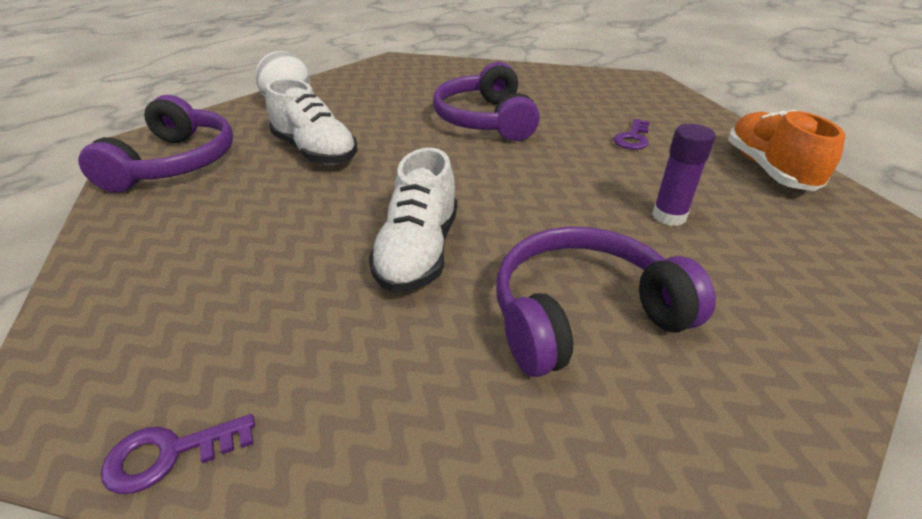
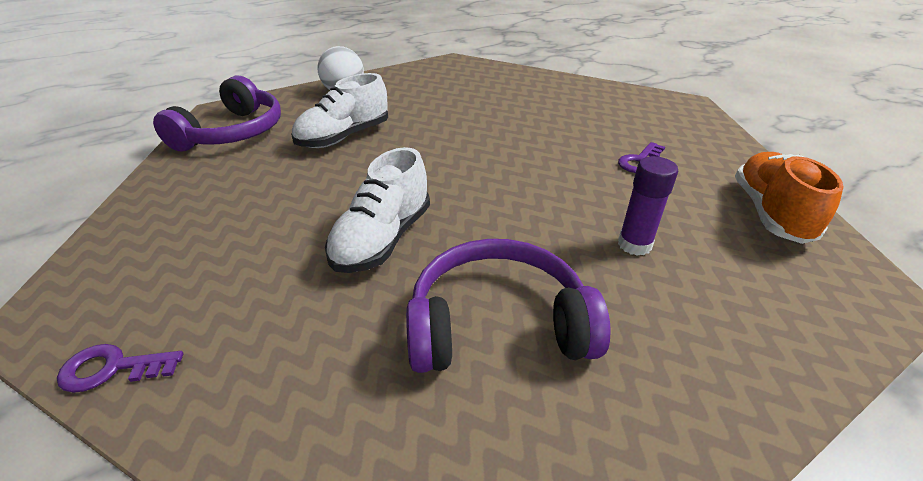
camera: 15 degrees right, 0 degrees up
white shoe [265,78,357,165] -> white shoe turned 75 degrees clockwise [291,73,388,148]
purple headphones [433,62,540,141] -> none

